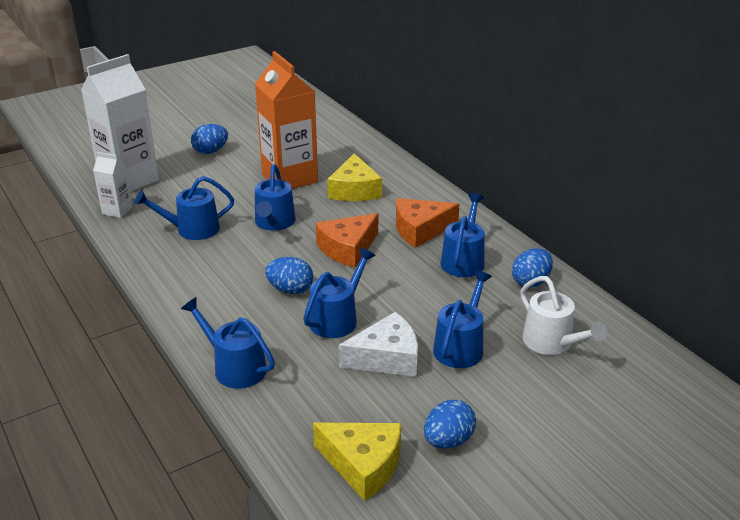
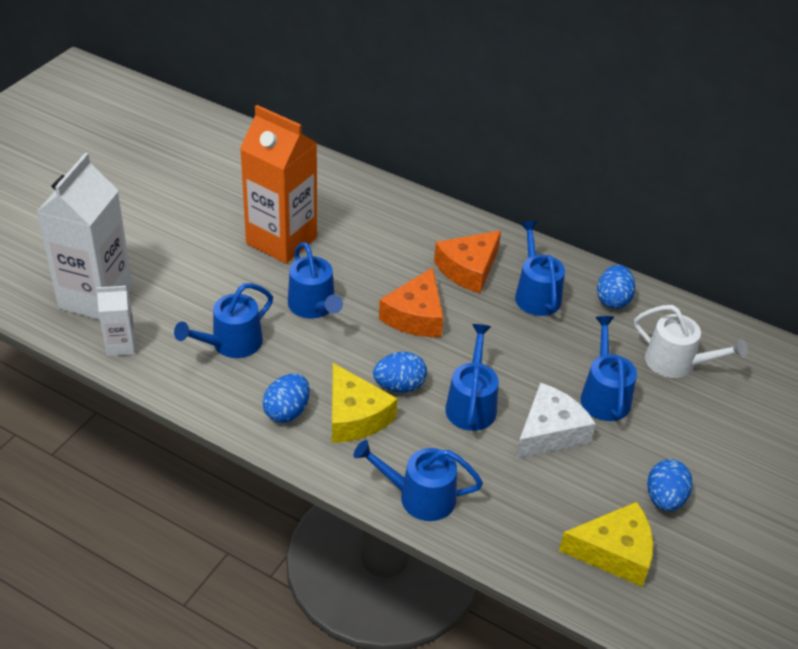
camera: 30 degrees left, 10 degrees up
blue egg [191,124,228,154] -> blue egg moved to [262,374,310,423]
yellow cheese [327,153,382,201] -> yellow cheese moved to [332,363,398,443]

